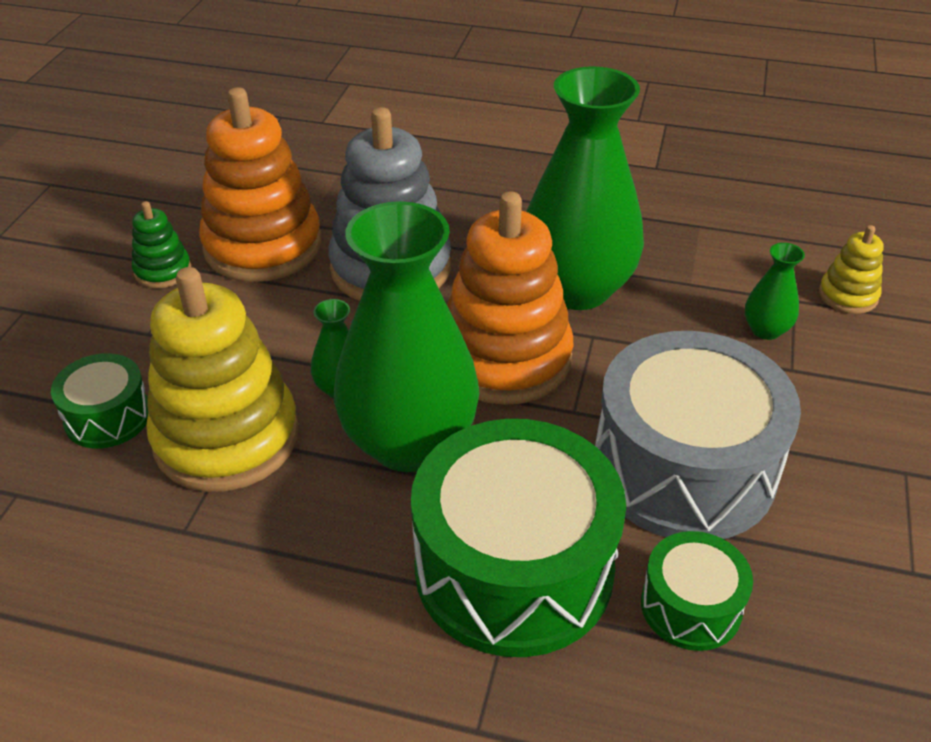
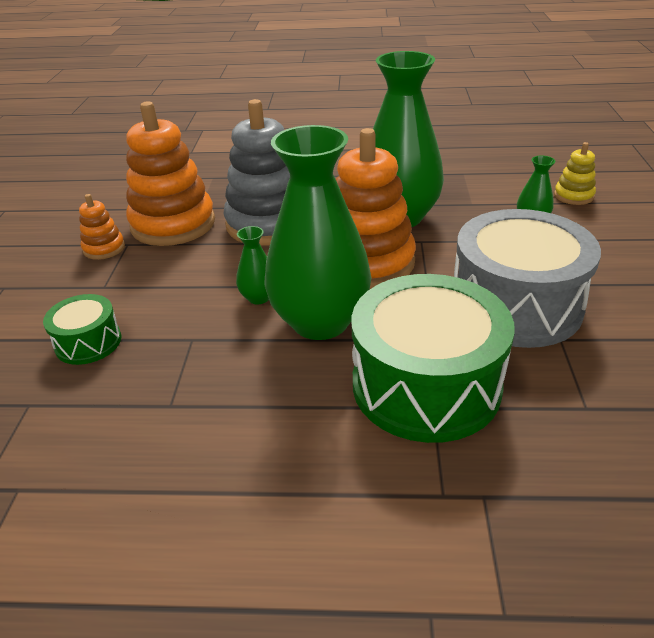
camera: 10 degrees left, 5 degrees down
green stacking toy [132,201,191,288] -> orange stacking toy [79,194,125,260]
yellow stacking toy [146,267,299,492] -> none
green drum [641,531,753,651] -> none

